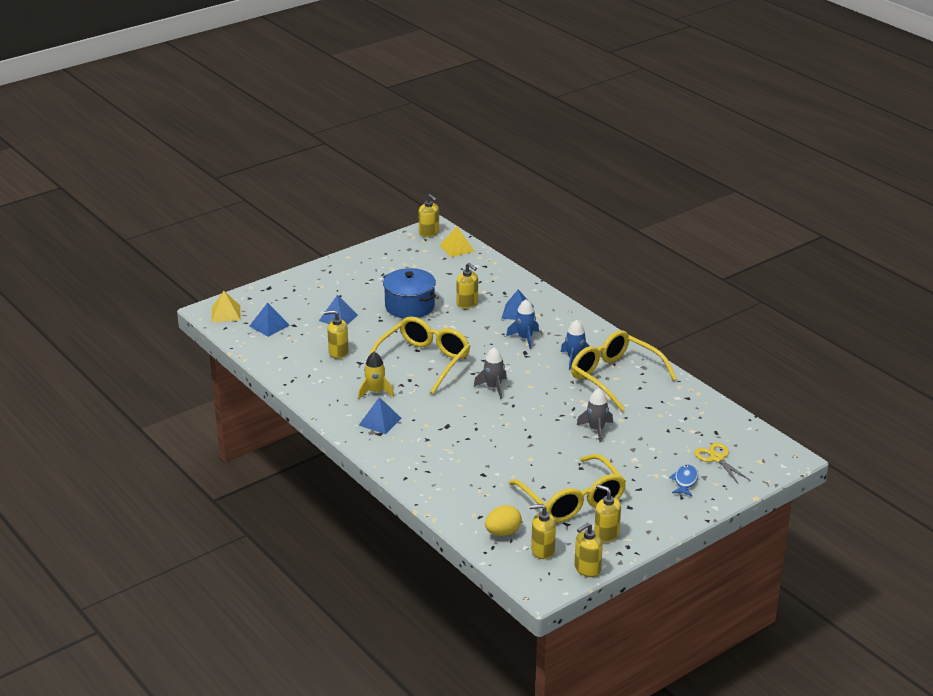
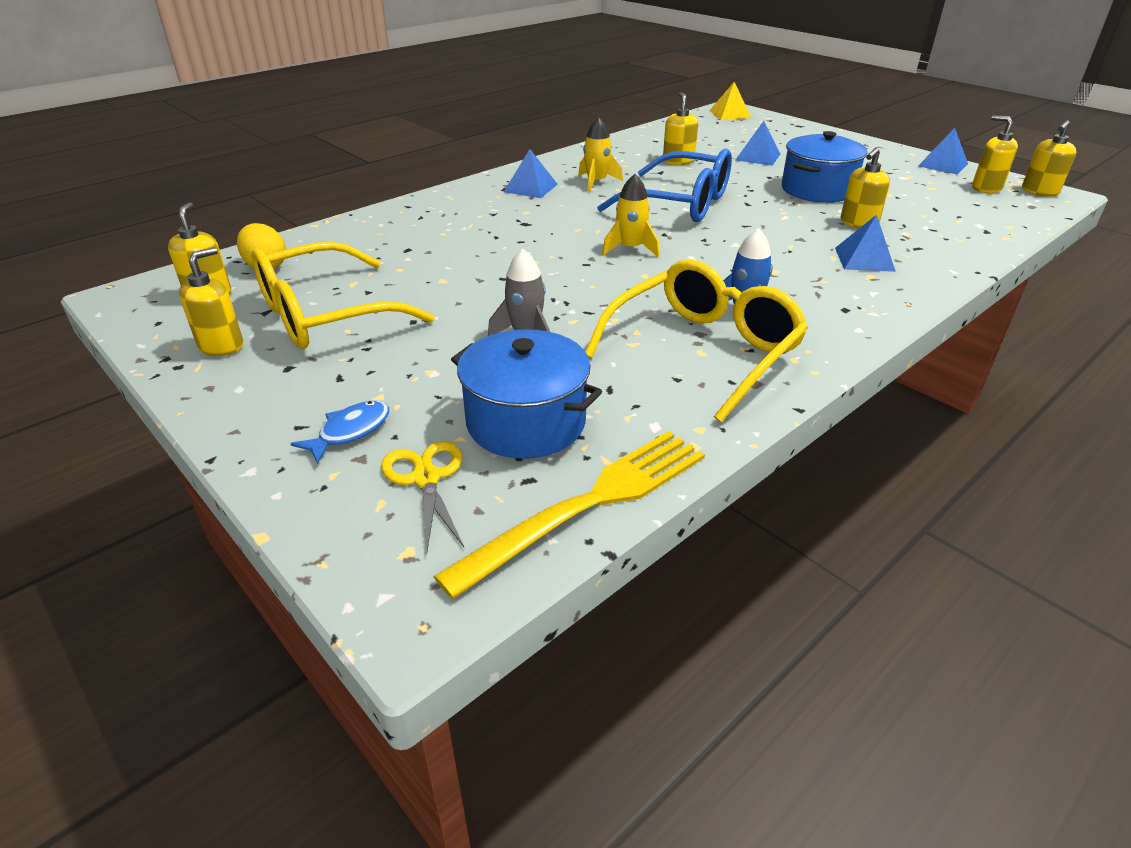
camera: 85 degrees right, 5 degrees up
blue pyramid [249,302,290,337] -> blue pyramid moved to [918,128,968,174]
yellow glasses [370,316,470,394] -> blue glasses [597,149,732,222]
yellow pyramid [439,226,475,257] -> none
grey rocket [474,347,507,399] -> yellow rocket [602,174,659,257]
blue rocket [506,299,539,349] -> none
yellow soap dispenser [574,523,603,577] -> yellow soap dispenser moved to [972,115,1018,193]
blue fish [669,465,698,496] -> blue fish turned 60 degrees counterclockwise [291,401,389,464]
yellow scissors [694,443,750,483] -> yellow scissors turned 75 degrees counterclockwise [381,441,464,553]
none -> yellow fork [433,431,705,599]
none -> blue pot [451,329,602,459]

